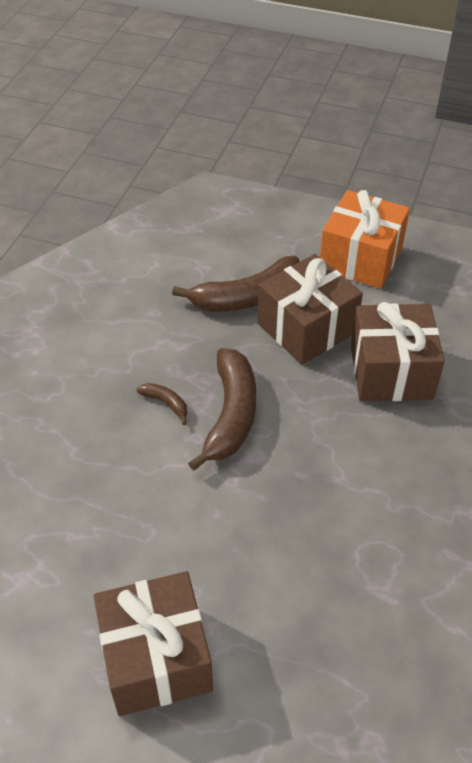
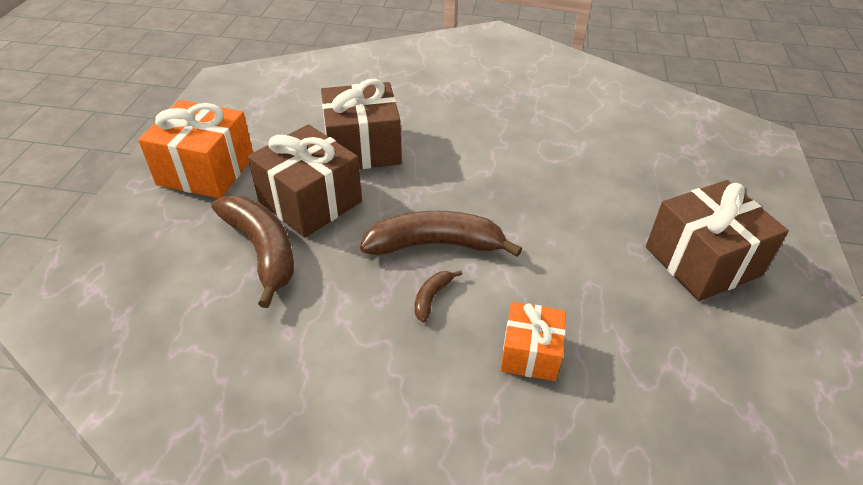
camera: 100 degrees left, 5 degrees down
none -> orange gift [501,302,566,381]

